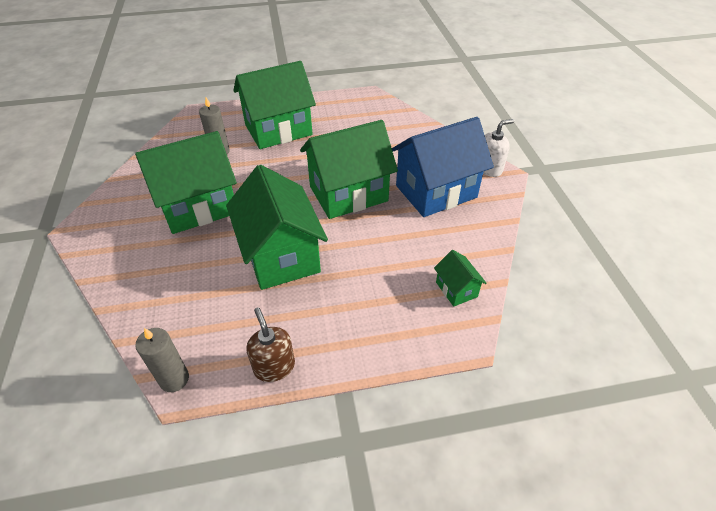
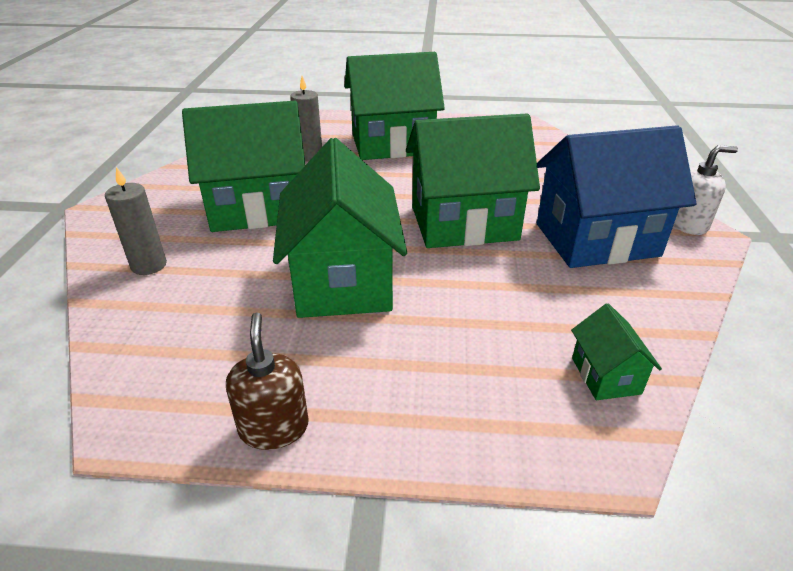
camera: 15 degrees right, 10 degrees down
grey candle [135,328,189,392] -> grey candle moved to [105,167,167,275]

